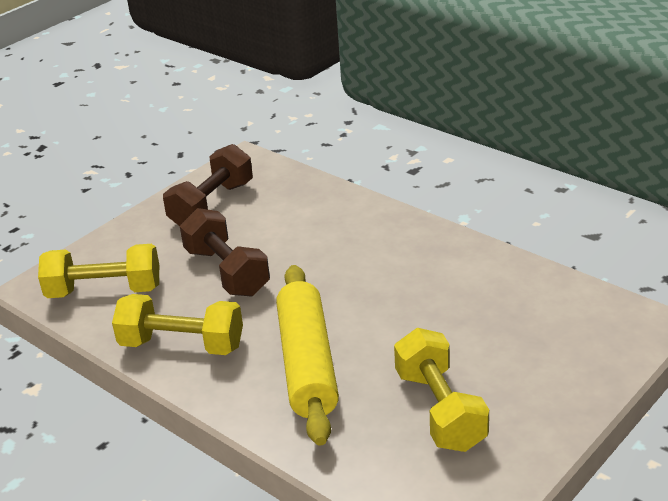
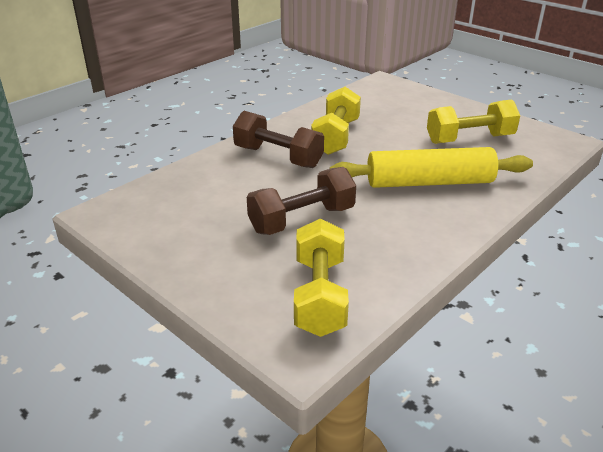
camera: 90 degrees left, 0 degrees up
yellow dumbbell [112,294,243,355] -> yellow dumbbell moved to [311,87,361,155]
brown dumbbell [163,144,253,226] -> brown dumbbell moved to [233,111,324,168]

